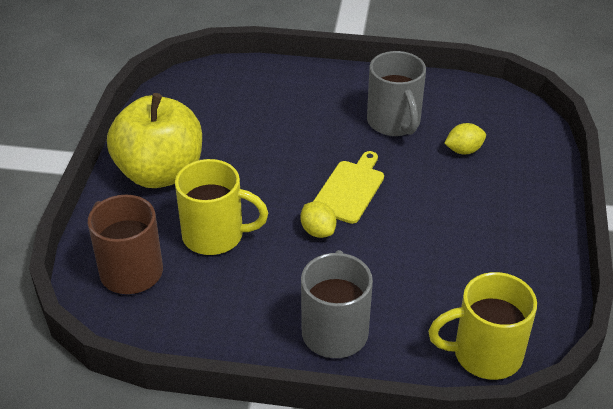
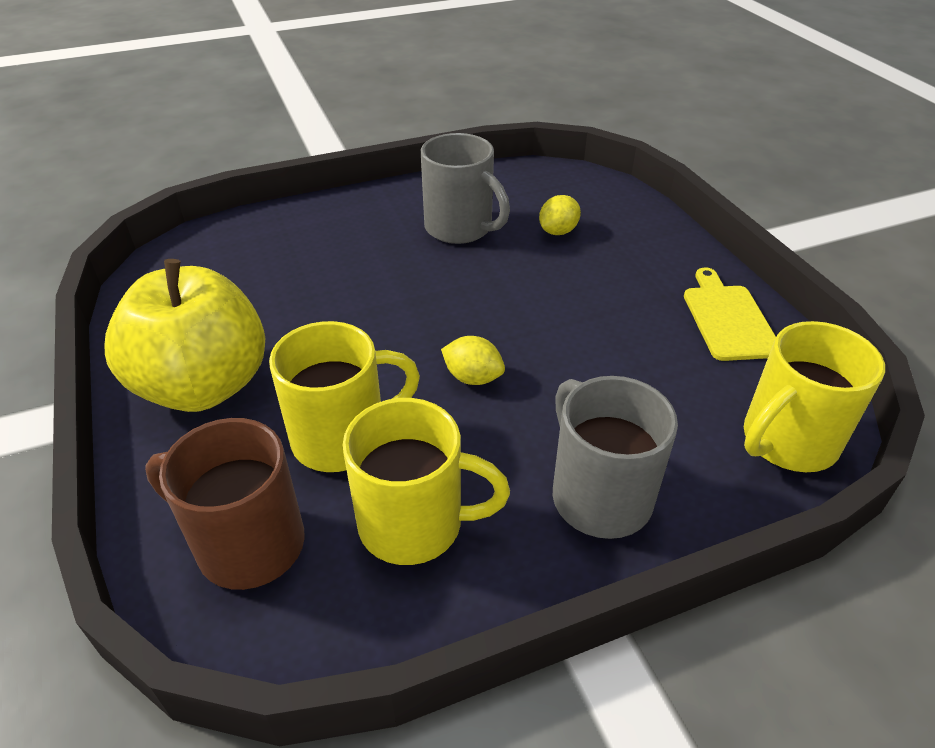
camera: 30 degrees left, 0 degrees up
yellow cutting board [314,151,384,224] -> yellow cutting board moved to [684,267,776,361]
none -> yellow mug [342,398,510,565]

